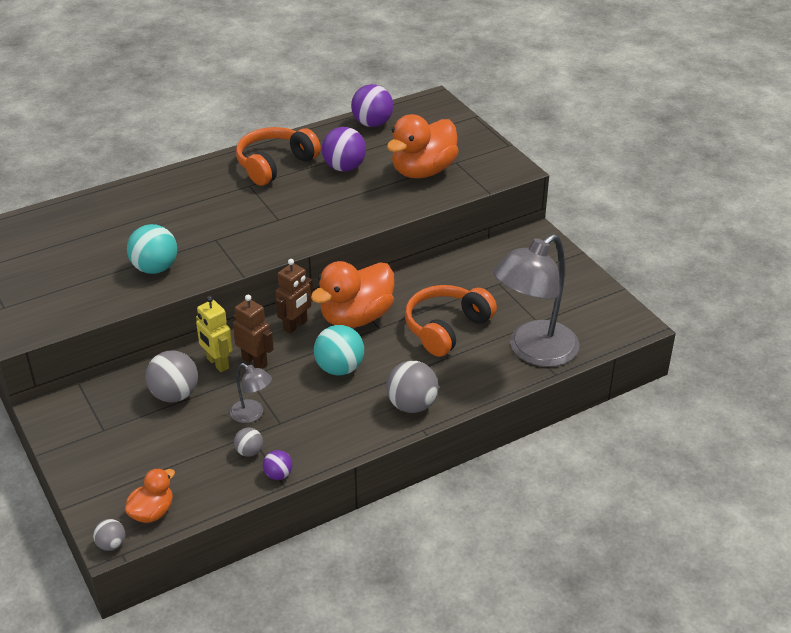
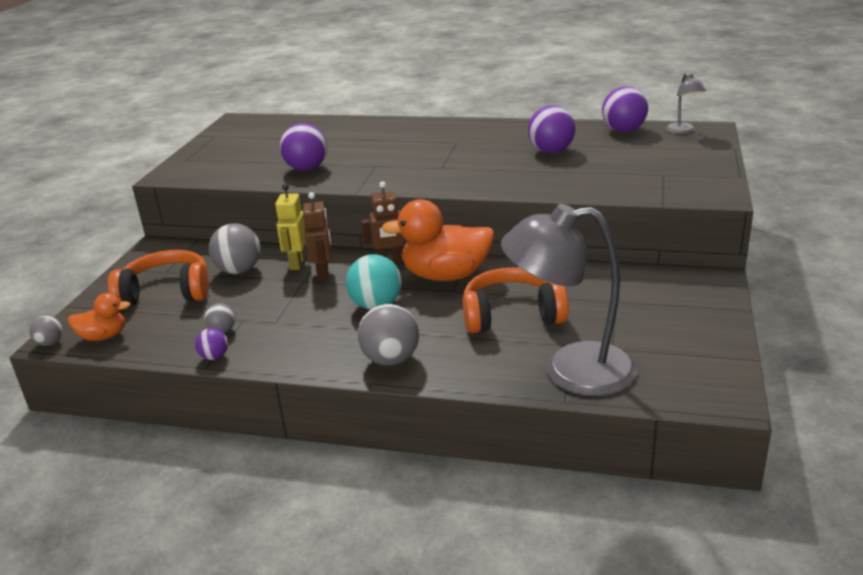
camera: 45 degrees right, 10 degrees down
turquoise ball [127,224,177,274] -> purple ball [280,123,327,171]
grey lamp [230,363,272,423] -> grey lamp moved to [666,73,706,134]
orange headphones [236,127,321,186] -> orange headphones moved to [108,250,209,307]
orange duck [387,114,459,178] -> none

